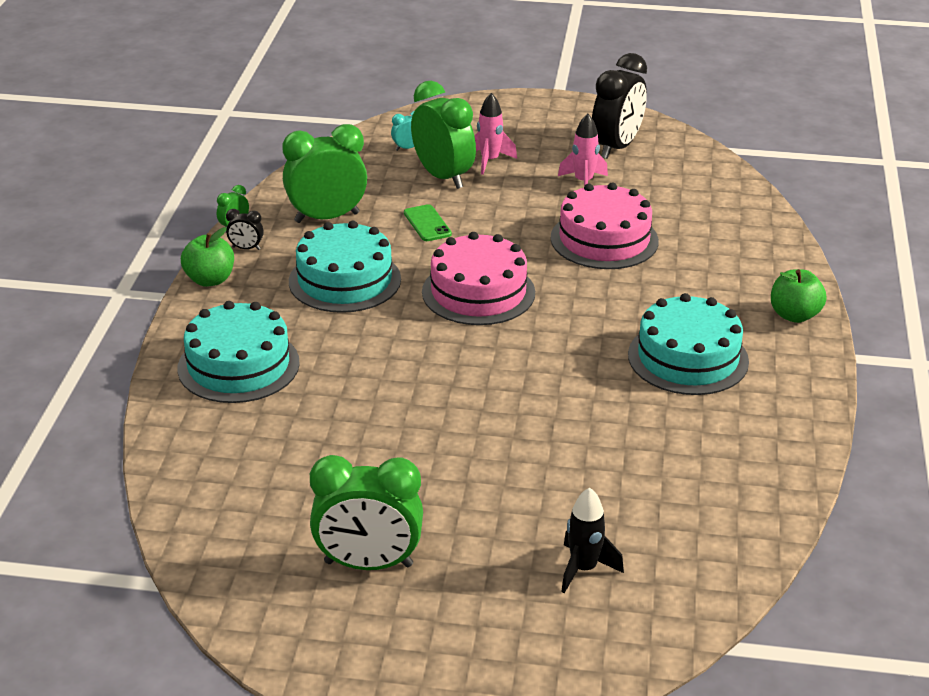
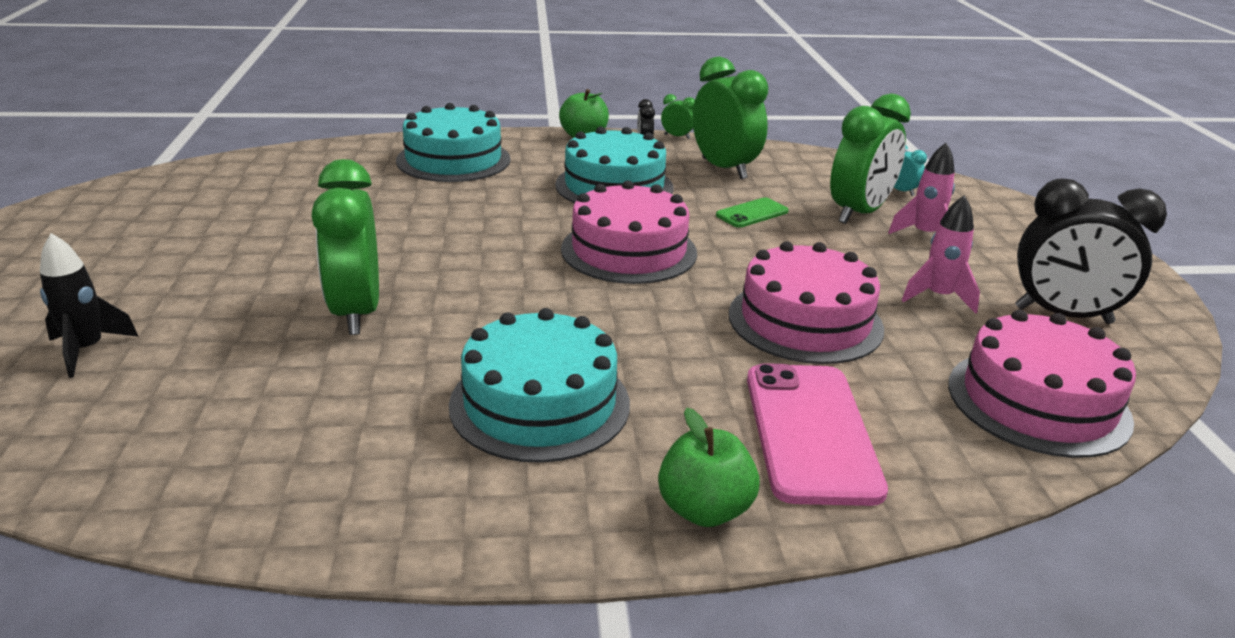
camera: 75 degrees right, 5 degrees down
green clock [310,455,423,570] -> green clock moved to [311,159,379,335]
none -> pink phone [747,363,888,506]
none -> pink cake [948,310,1136,458]

